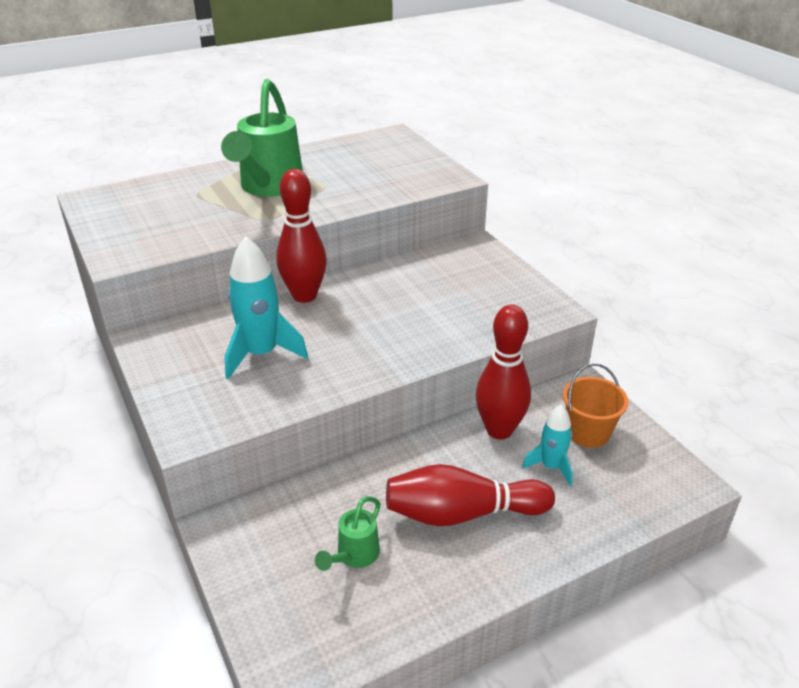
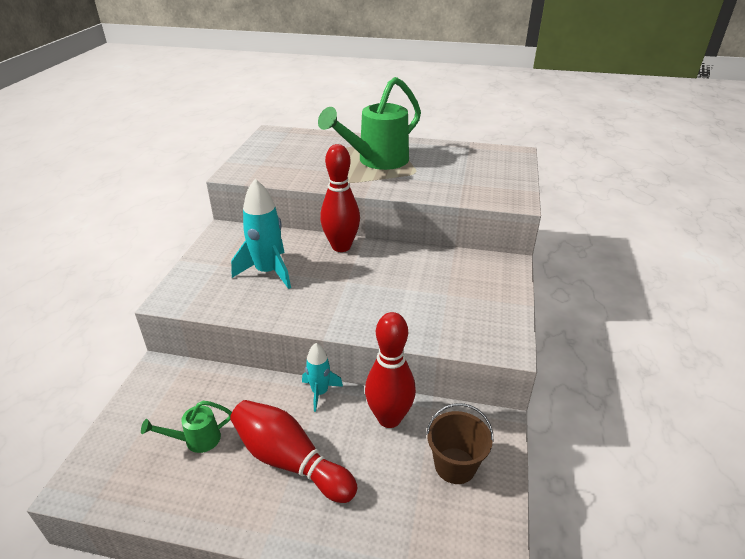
camera: 40 degrees right, 0 degrees up
turquoise rocket [522,404,573,486] -> turquoise rocket moved to [302,343,343,412]
orange bucket [563,363,629,448] -> brown bucket [426,403,493,484]

